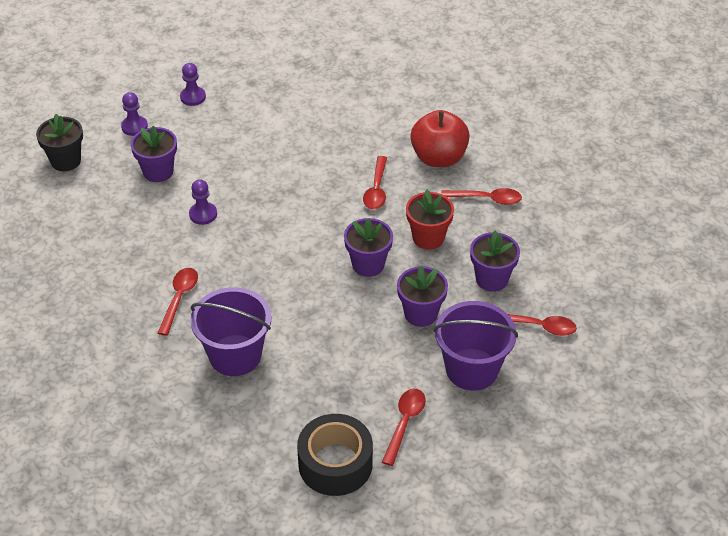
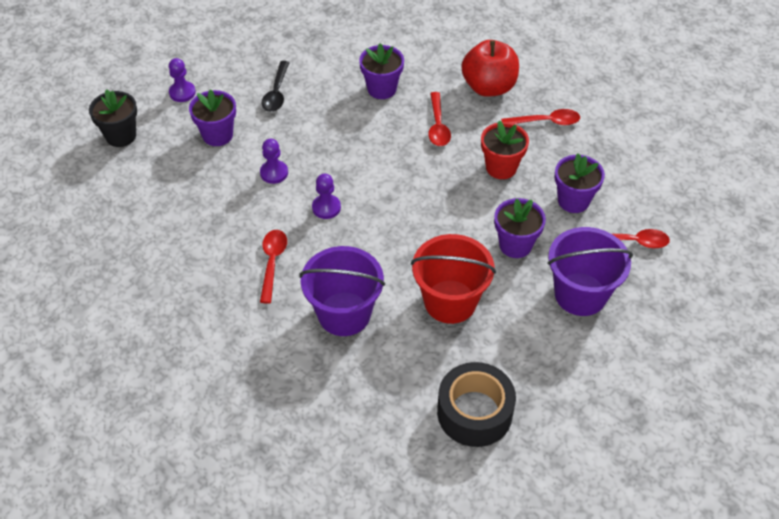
camera: 10 degrees left, 5 degrees up
purple pawn [180,63,206,106] -> purple pawn moved to [312,174,341,219]
purple flower pot [344,218,393,277] -> purple flower pot moved to [359,43,404,99]
red spoon [382,389,426,466] -> none
none -> black spoon [261,61,290,112]
none -> red bucket [411,234,496,324]

